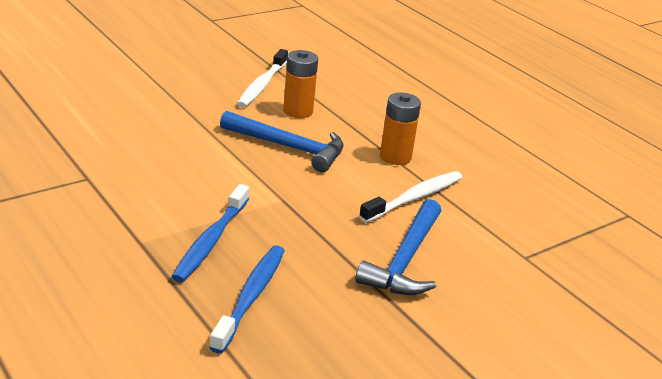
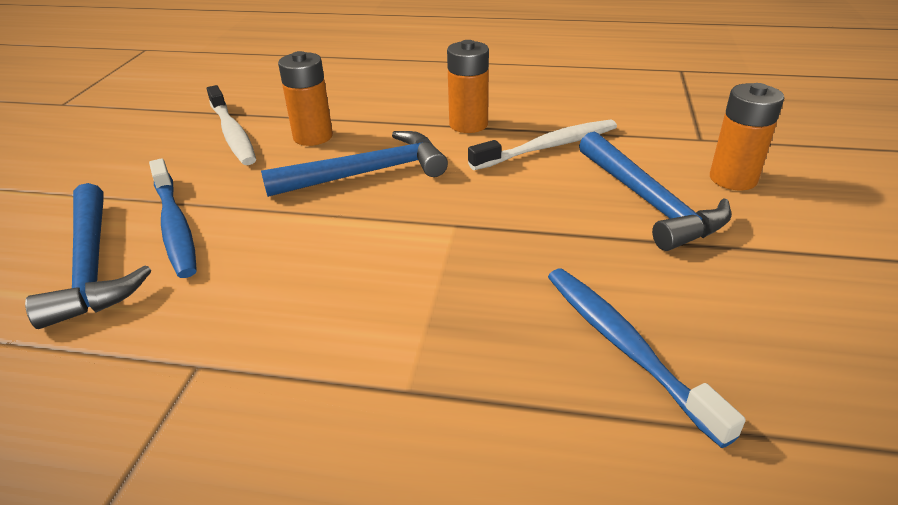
camera: 40 degrees left, 5 degrees up
blue toothbrush [171,184,249,282] -> blue toothbrush moved to [149,158,197,278]
white toothbrush [359,171,462,223] -> white toothbrush turned 60 degrees clockwise [468,120,617,170]
none -> blue hammer [25,183,151,329]
none -> orange battery [710,83,784,190]

